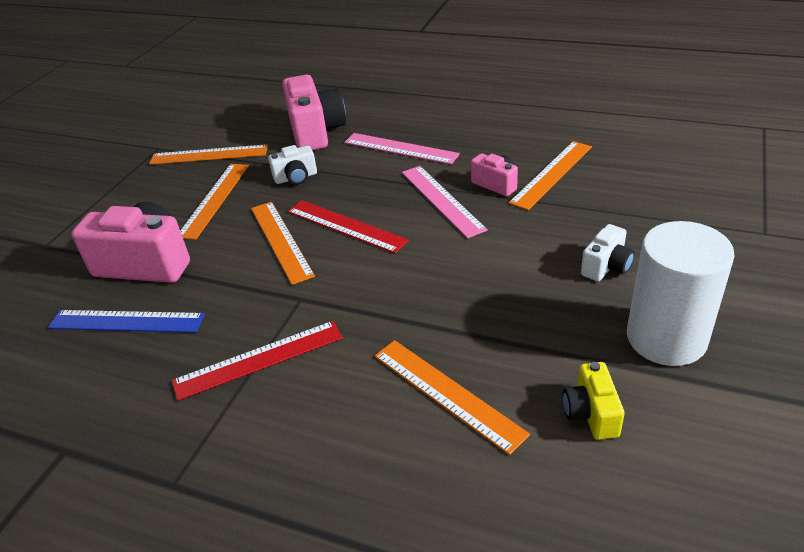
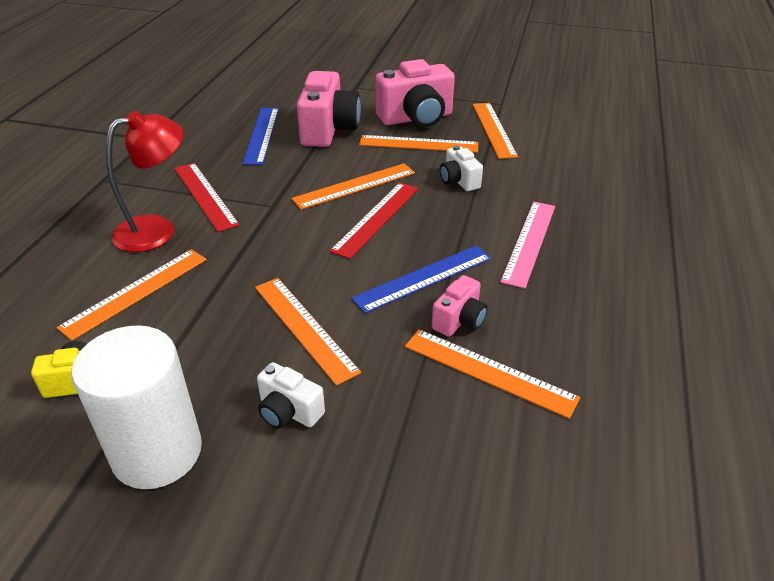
camera: 80 degrees right, 0 degrees up
pink camera [282,75,346,150] -> pink camera moved to [376,59,455,128]
pink ruler [402,166,488,238] -> blue ruler [351,245,492,313]
none -> red lamp [106,111,184,252]
none -> orange ruler [255,278,361,386]

